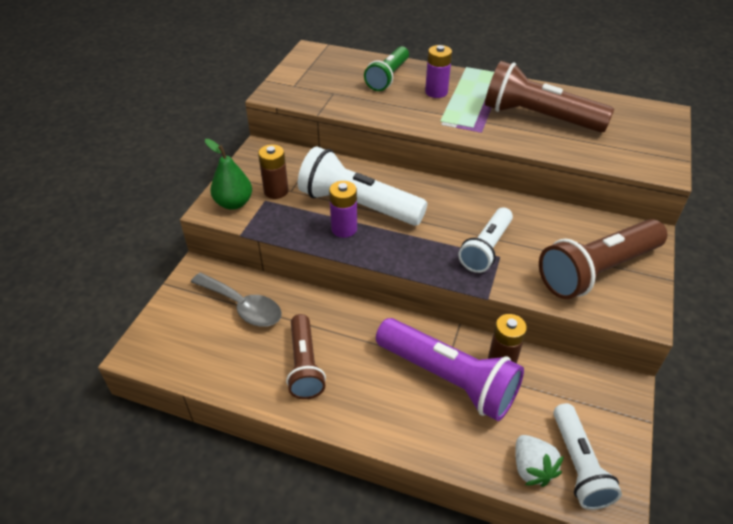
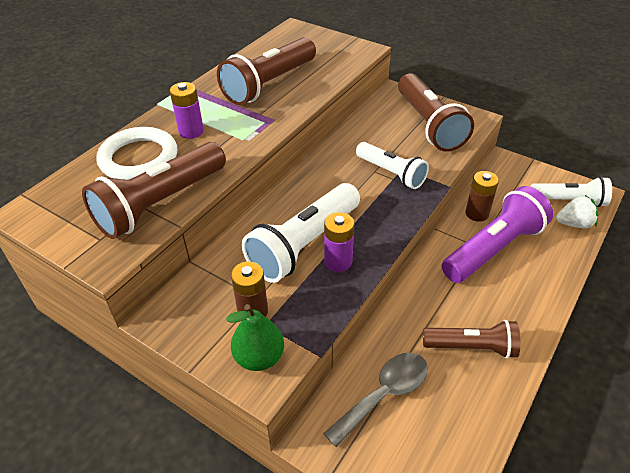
camera: 75 degrees left, 0 degrees up
green flashlight [364,46,409,91] -> white ring [96,127,177,180]
none -> brown flashlight [82,142,226,239]

